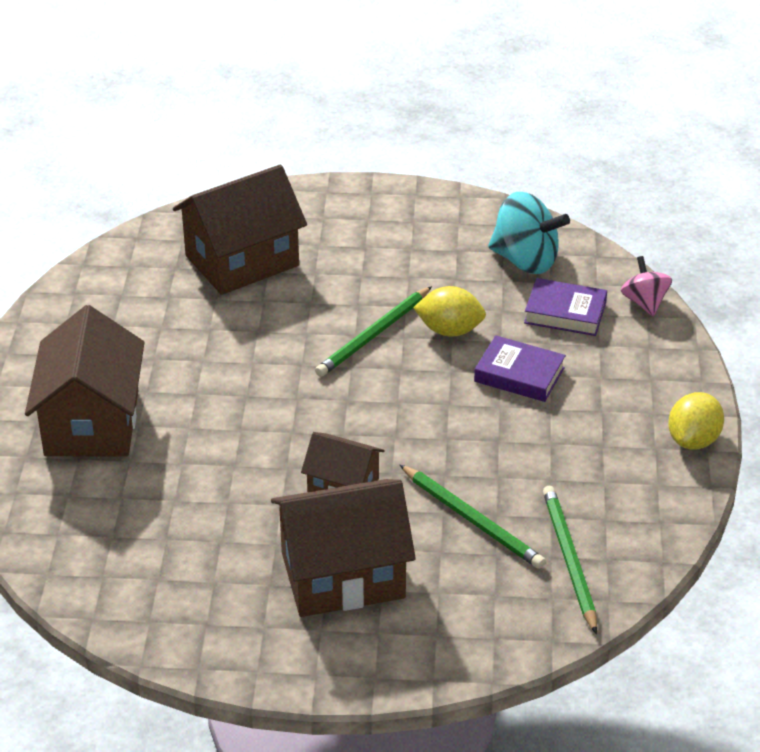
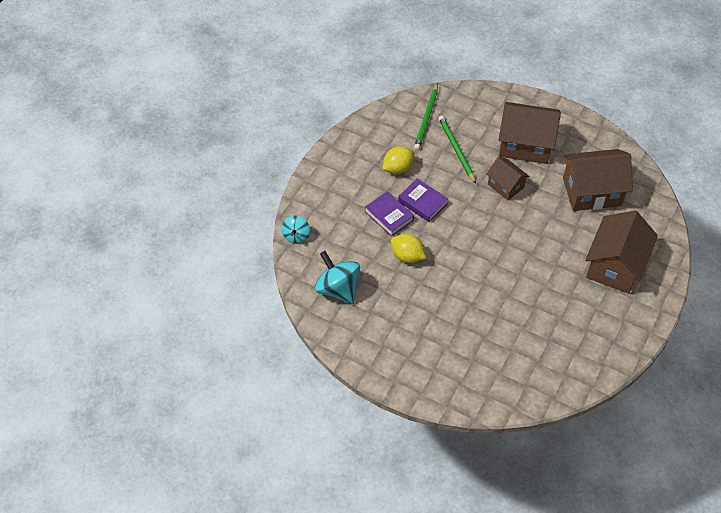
camera: 155 degrees left, 15 degrees up
brown house [173,165,307,295] -> brown house moved to [563,149,633,211]
green pencil [315,286,432,377] -> none
purple book [524,278,607,336] -> purple book moved to [398,178,448,222]
pink spinning top [621,256,672,316] -> turquoise spinning top [282,215,310,244]
yellow lemon [668,392,724,449] -> yellow lemon moved to [383,146,414,174]

